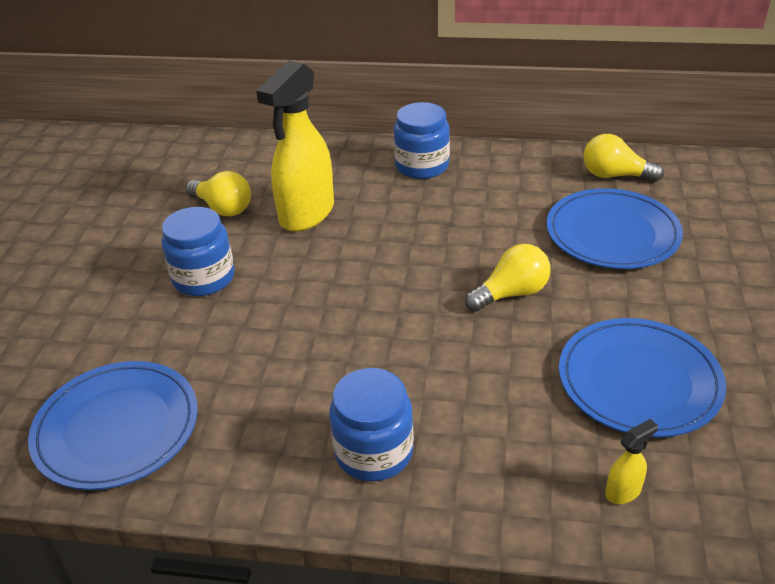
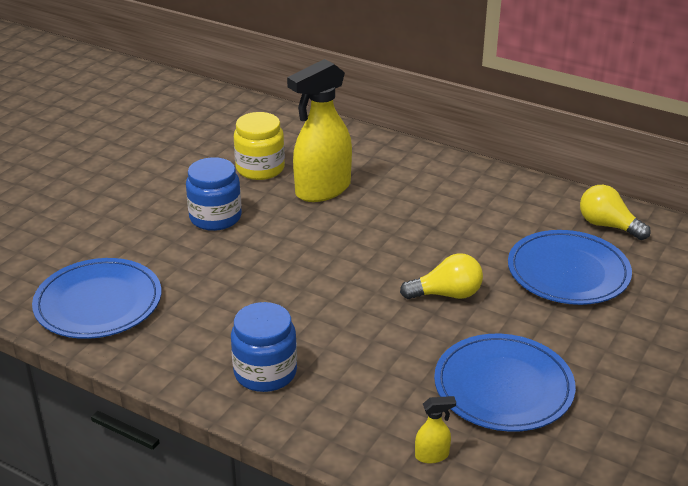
camera: 20 degrees right, 5 degrees down
yellow light bulb [186,171,251,216] -> yellow jar [234,112,285,180]
blue jar [394,102,450,179] -> none

